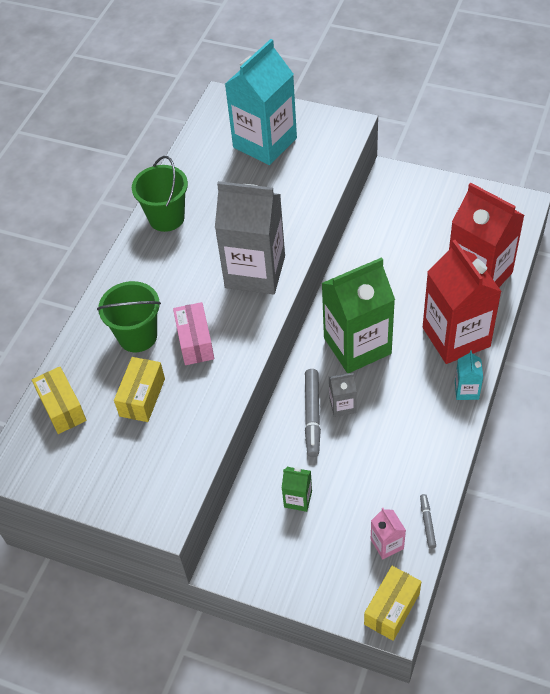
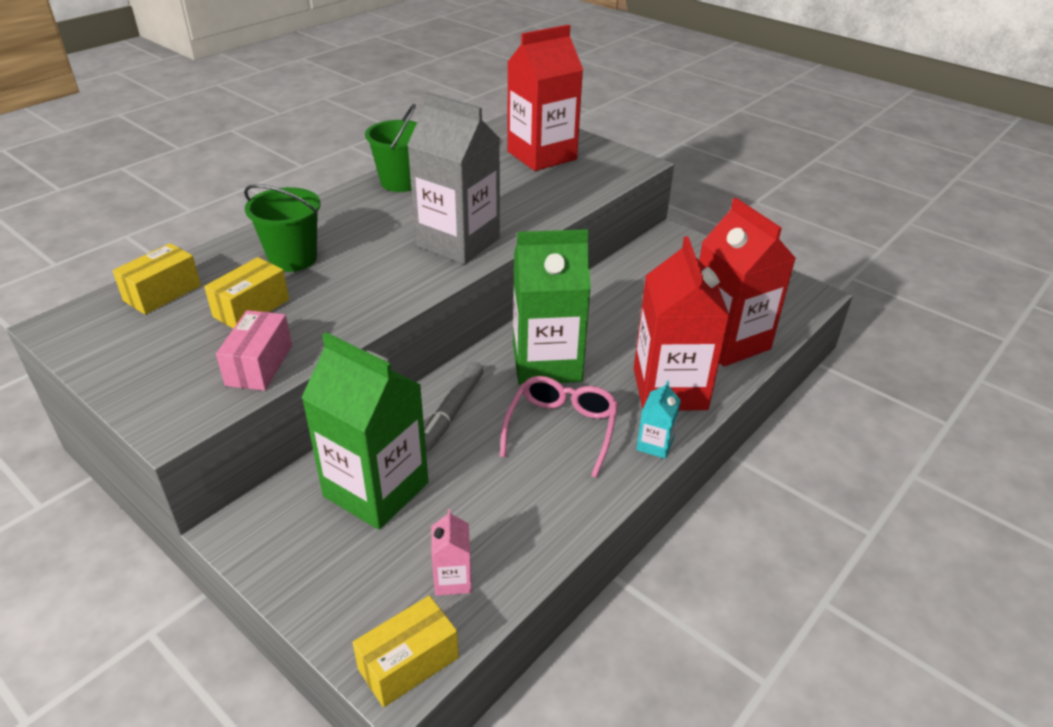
camera: 15 degrees right, 15 degrees down
yellow box [32,367,87,434] -> yellow box turned 45 degrees clockwise [112,243,201,315]
pink box [173,302,214,365] -> pink box moved to [216,310,292,391]
turquoise carton [225,39,297,165] -> red carton [507,25,583,171]
green carton [282,467,312,512] -> green carton [301,332,429,530], size x2.32
grey carton [329,373,356,417] -> none
grey marker [420,494,436,549] -> none
none -> pink glasses [500,376,618,478]

